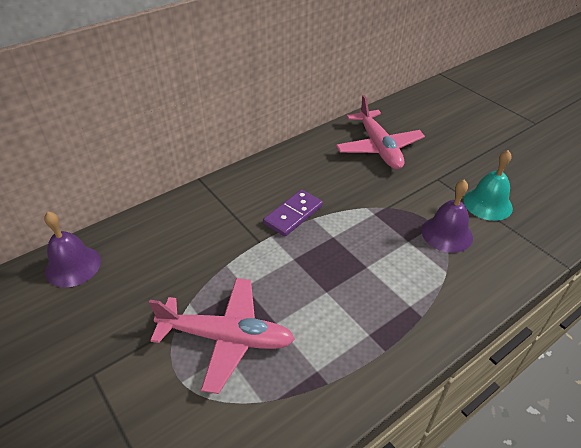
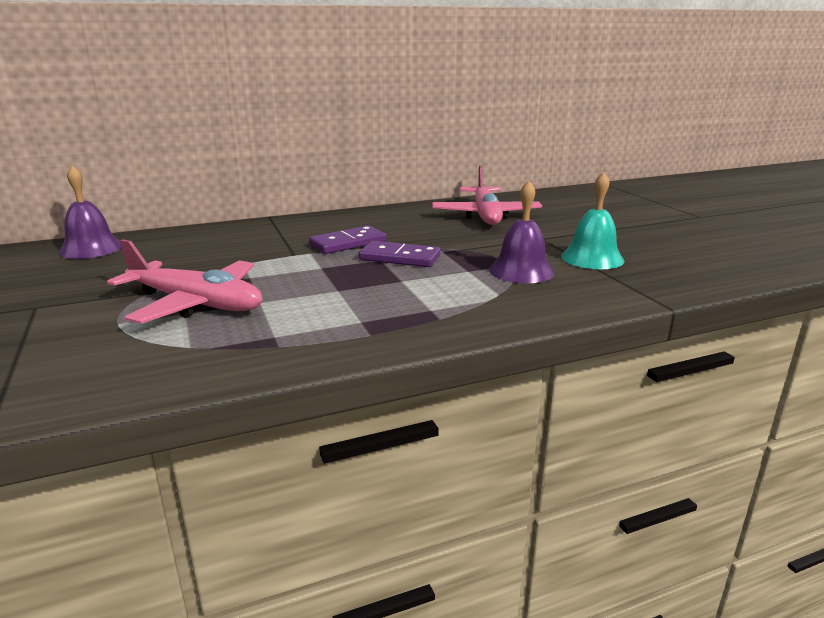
camera: 15 degrees right, 20 degrees down
none -> purple domino [359,241,441,267]

